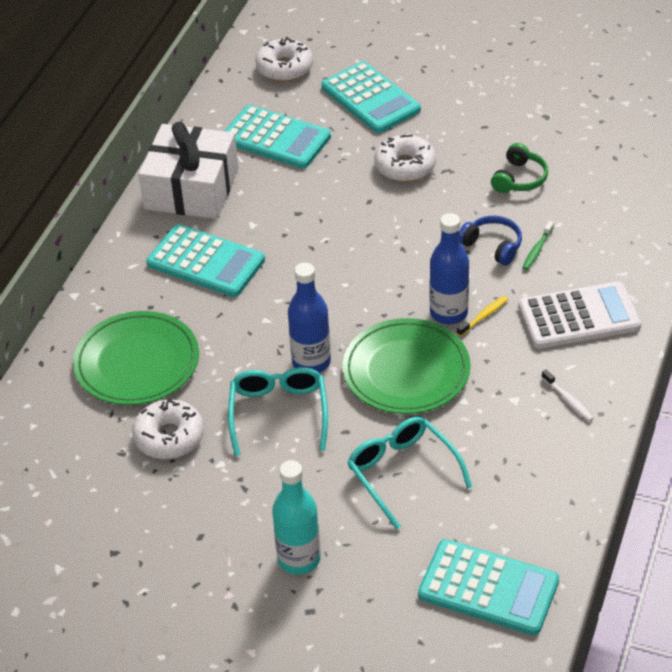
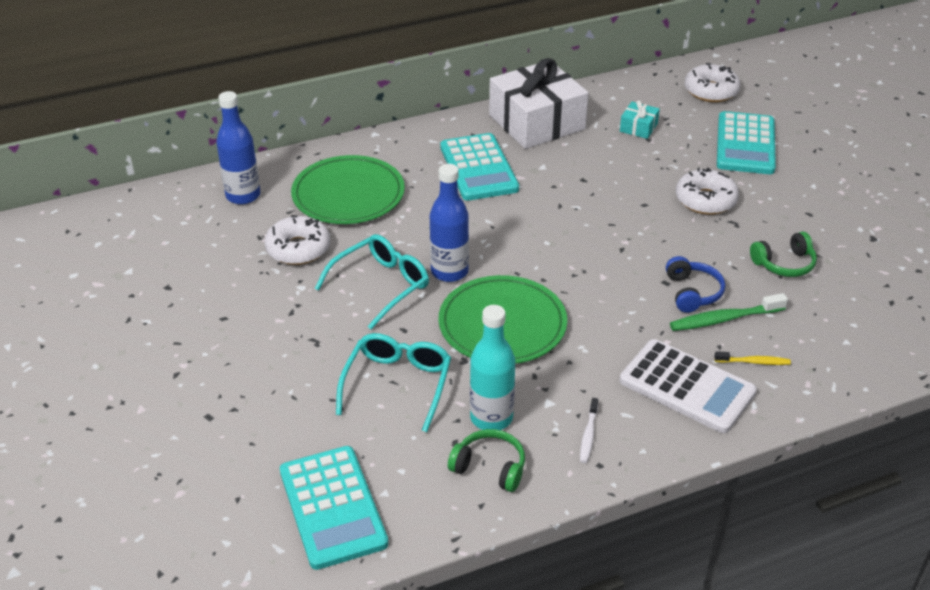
camera: 45 degrees right, 5 degrees down
turquoise calculator [225,105,331,169] -> turquoise gift [620,100,660,139]
turquoise bottle [272,460,321,575] -> turquoise bottle moved to [470,305,515,430]
blue bottle [429,213,469,324] -> blue bottle moved to [216,91,260,205]
yellow toothbrush [457,296,508,336] -> yellow toothbrush moved to [714,351,791,365]
green toothbrush [522,221,554,270] -> green toothbrush [670,293,788,331], size x1.69
none -> green headphones [448,429,525,492]

